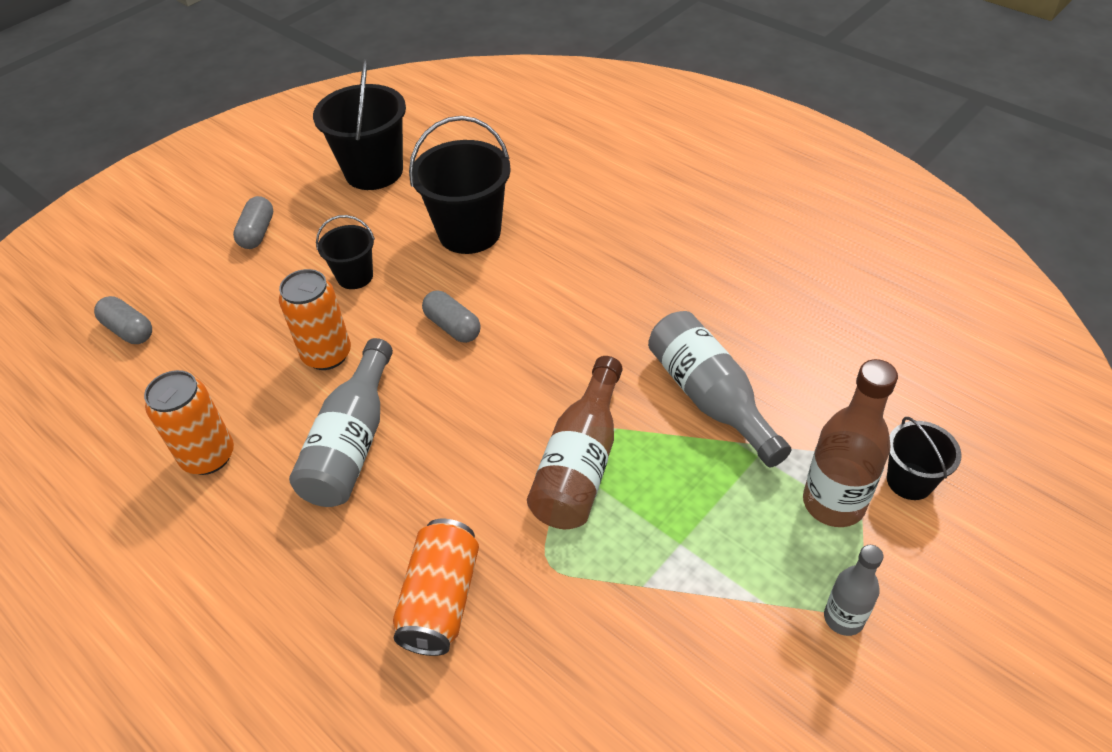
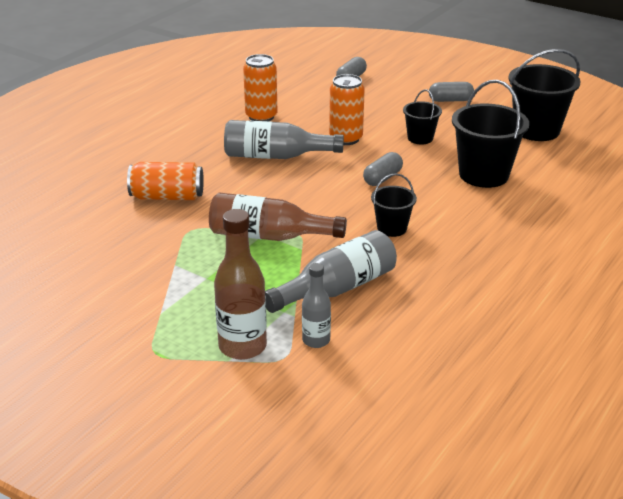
camera: 80 degrees right, 15 degrees down
grey bottle [824,545,883,636] -> grey bottle moved to [302,263,331,348]
black bucket [887,417,962,500] -> black bucket moved to [371,173,417,237]

